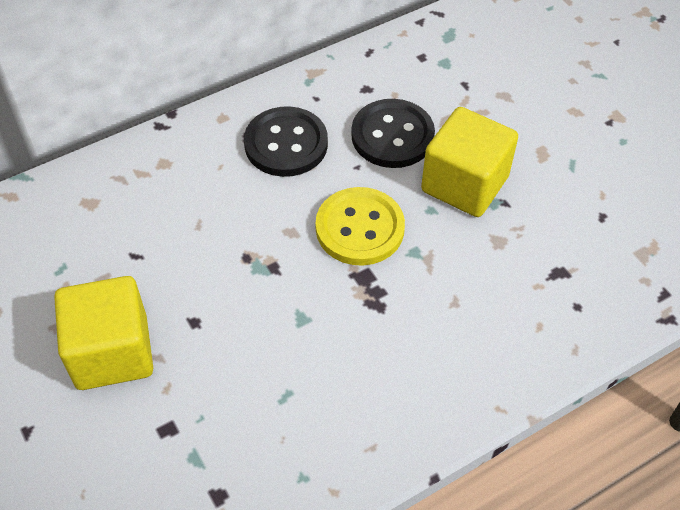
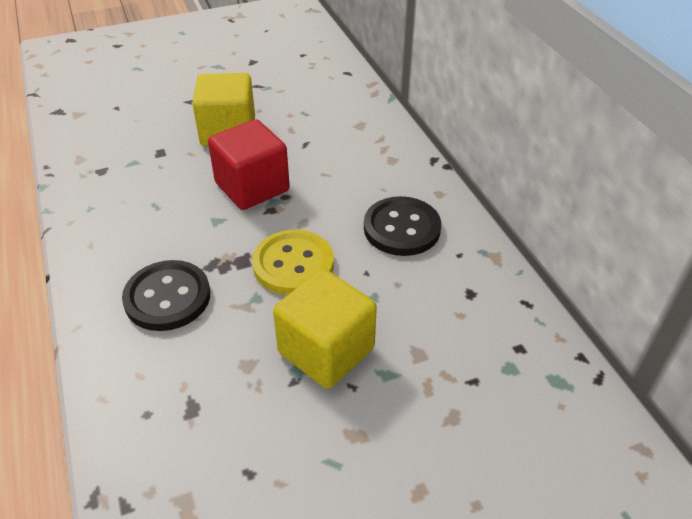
camera: 100 degrees right, 10 degrees down
black button [351,99,435,168] -> black button moved to [122,260,210,331]
none -> red cube [208,119,290,210]

